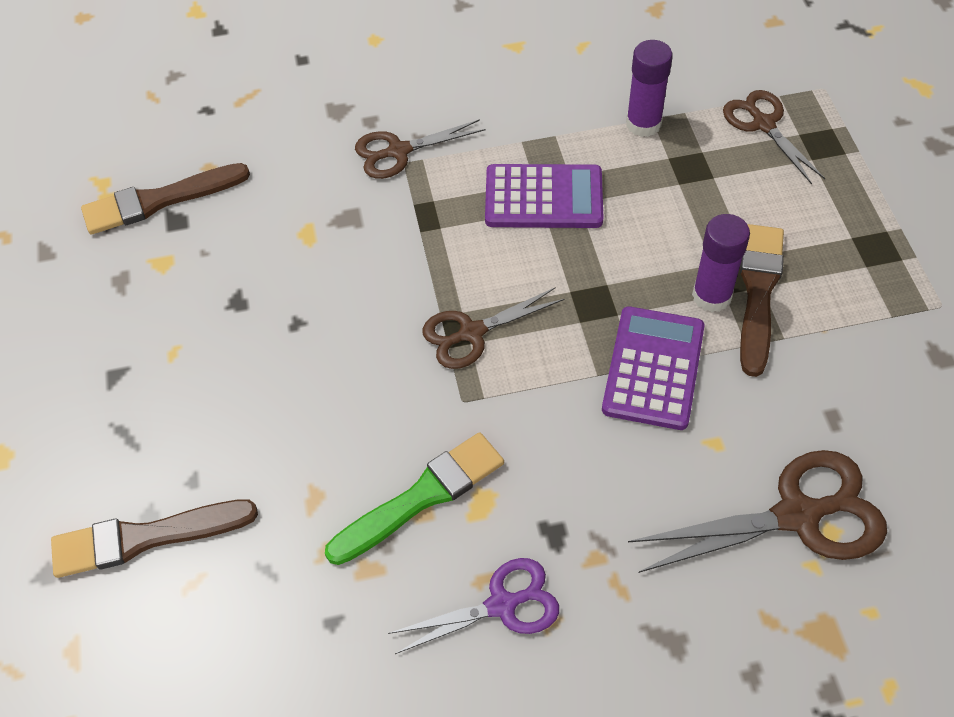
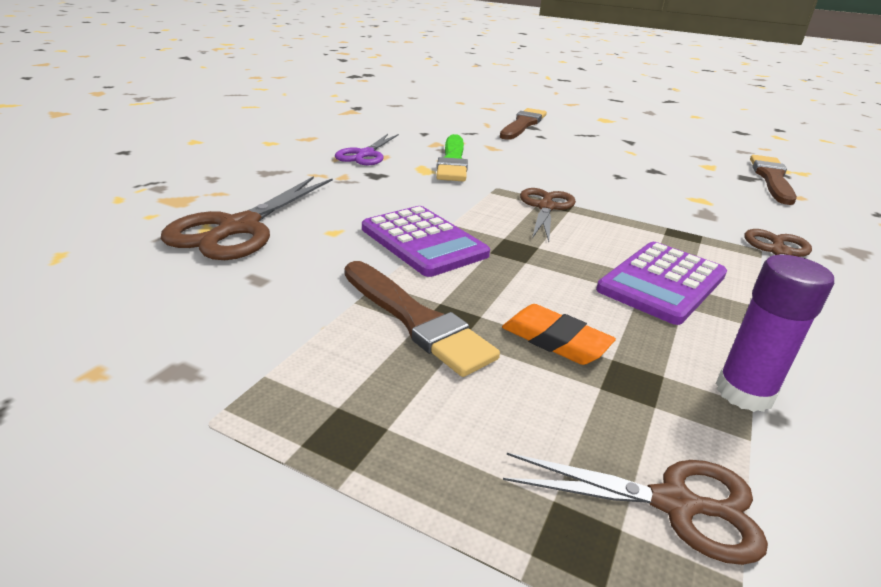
camera: 125 degrees right, 25 degrees down
purple glue stick [692,214,750,312] -> none
none -> orange eraser [502,304,616,365]

